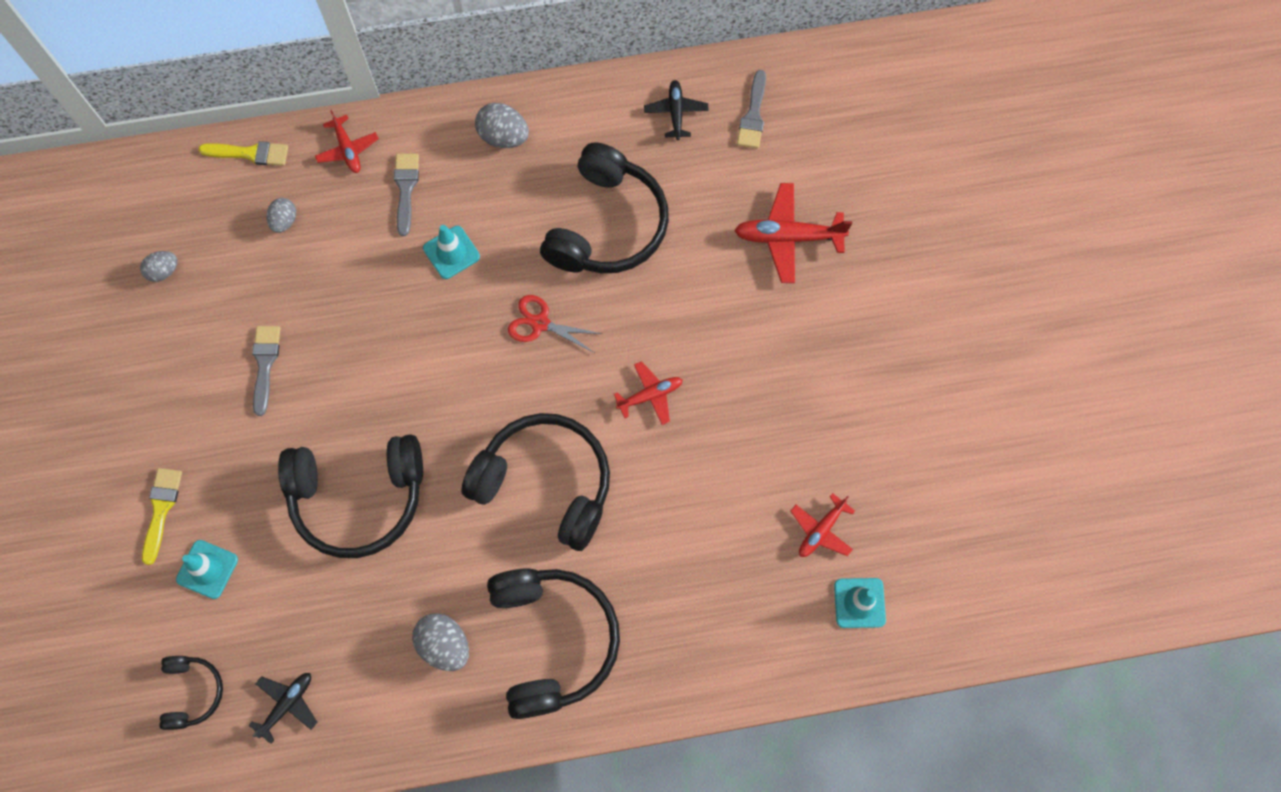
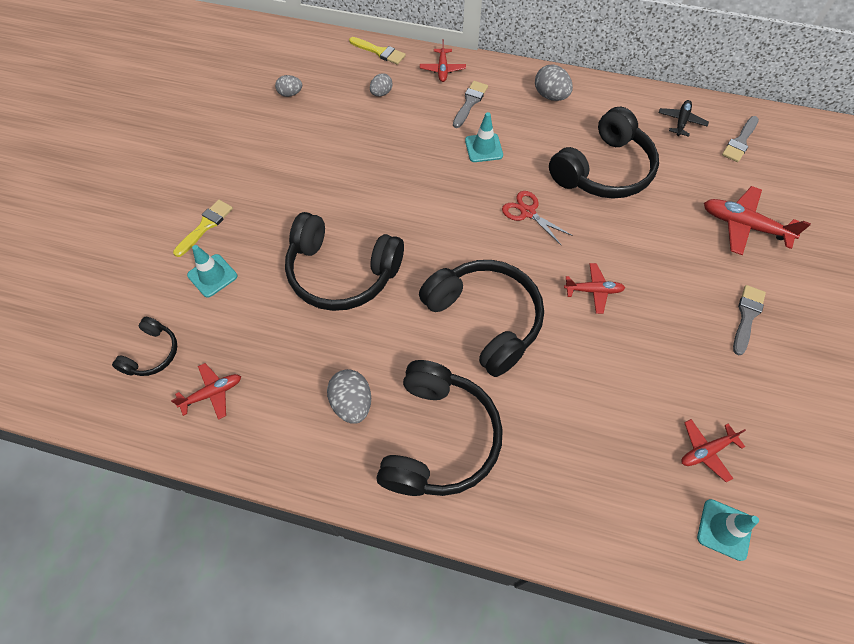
camera: 25 degrees right, 10 degrees down
black plane [249,673,317,744] -> red plane [171,363,241,420]
grey brush [252,326,280,416] -> grey brush moved to [733,285,766,355]

